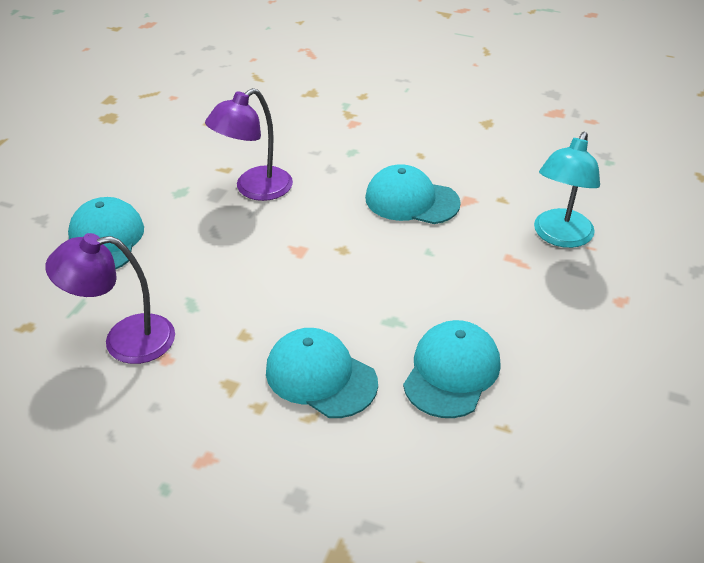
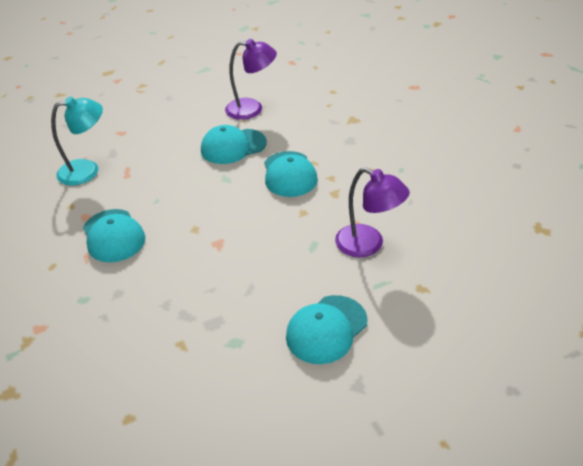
camera: 135 degrees left, 0 degrees up
purple lamp [205,88,293,201] -> purple lamp moved to [225,39,277,120]

